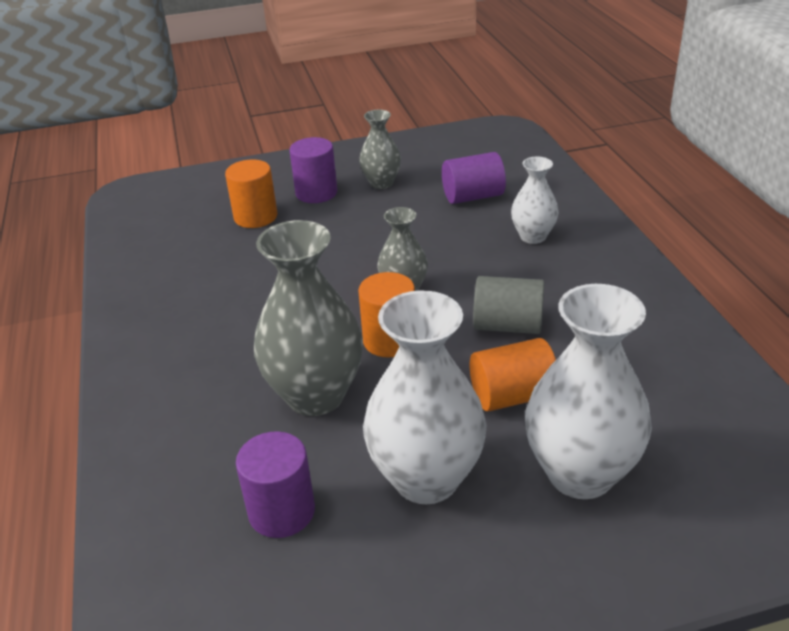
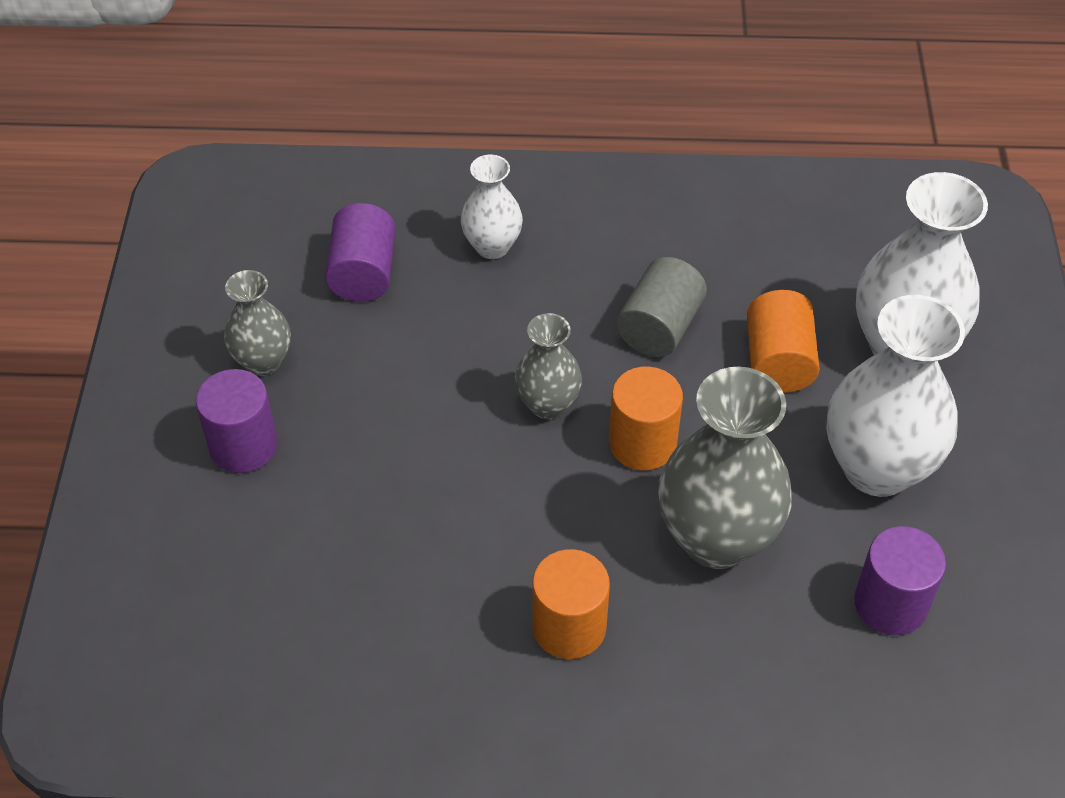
camera: 75 degrees left, 15 degrees up
orange cylinder [225,160,277,228] -> orange cylinder moved to [532,549,610,659]

